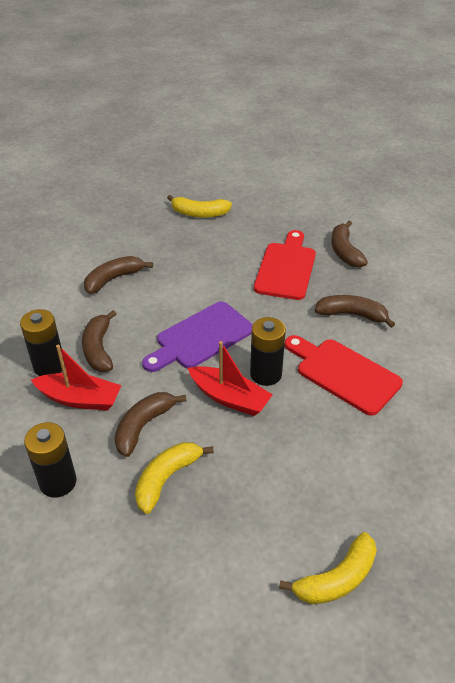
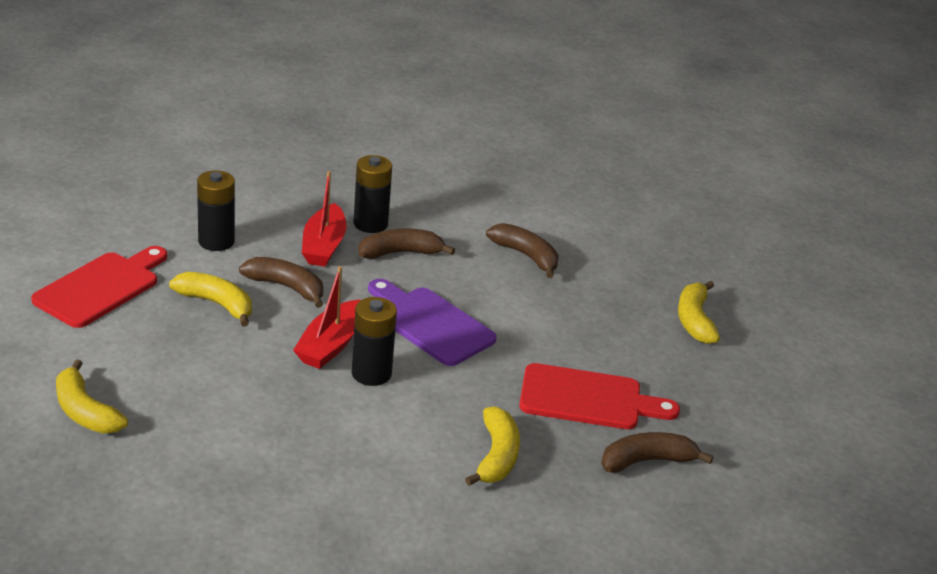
camera: 80 degrees right, 10 degrees down
red cutting board [285,335,403,416] -> red cutting board moved to [31,246,167,328]
brown banana [315,295,395,328] -> yellow banana [465,406,520,486]

